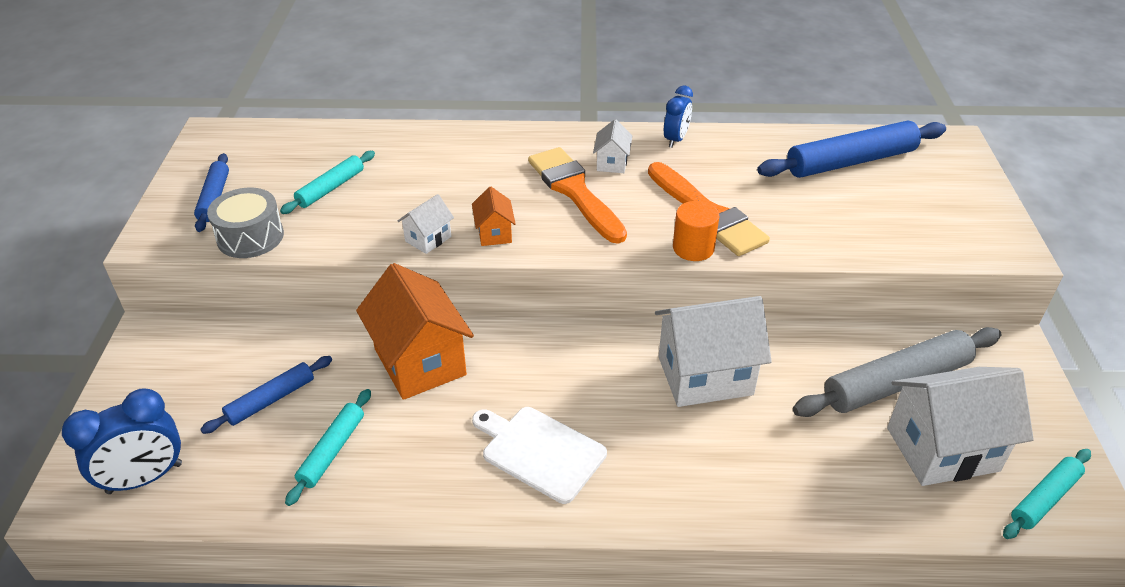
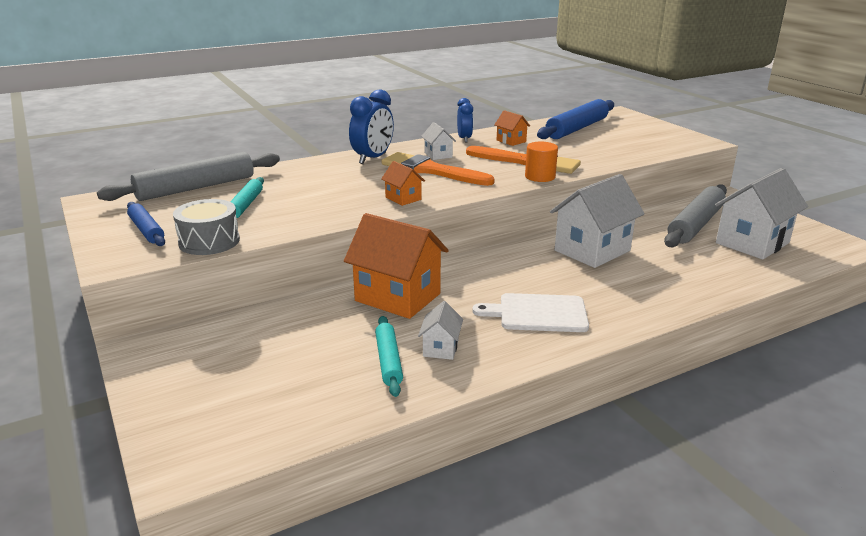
camera: 30 degrees left, 15 degrees down
blue clock [62,388,182,494] -> blue clock moved to [349,89,394,164]
blue rolling pin [200,356,332,434] -> none
white house [398,194,454,254] -> white house moved to [418,301,463,360]
turquoise rolling pin [1003,449,1091,539] -> none
none -> grey rolling pin [97,152,280,201]
none -> orange house [494,110,530,146]

